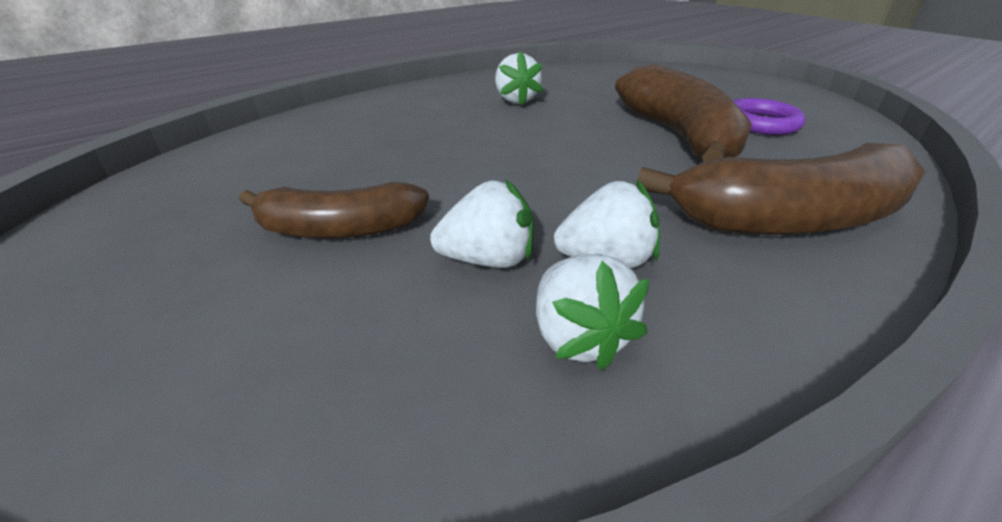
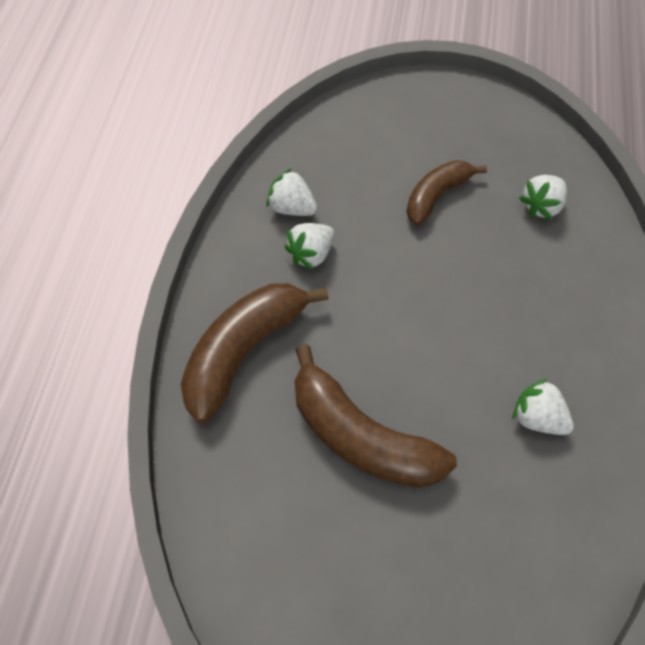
camera: 140 degrees right, 25 degrees up
white strawberry [430,179,534,268] -> white strawberry moved to [519,175,567,220]
purple ring [733,98,806,135] -> none

